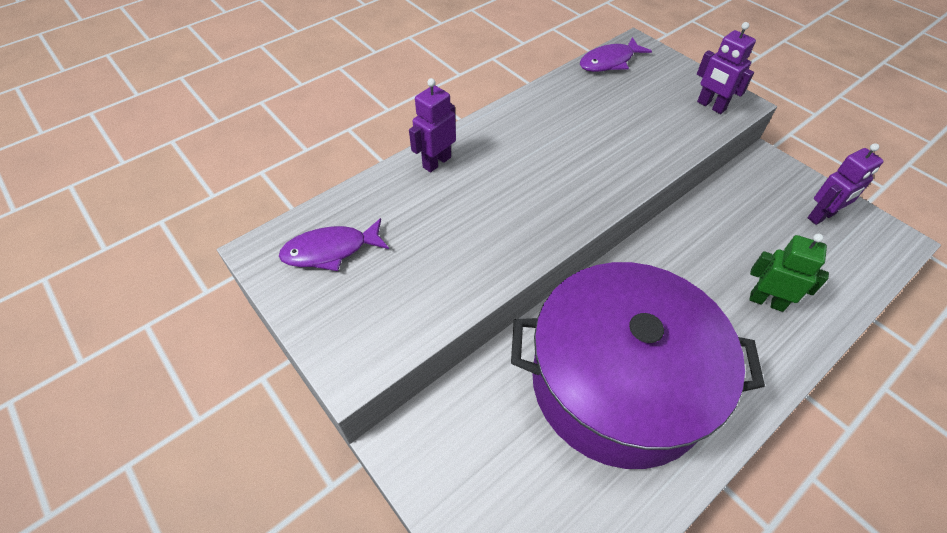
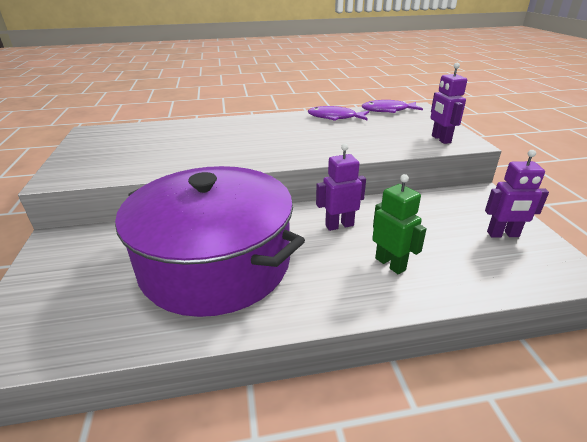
camera: 30 degrees right, 20 degrees down
purple fish [279,218,389,271] -> purple fish moved to [308,106,369,121]
purple robot [409,78,456,173] -> purple robot moved to [316,144,366,231]

